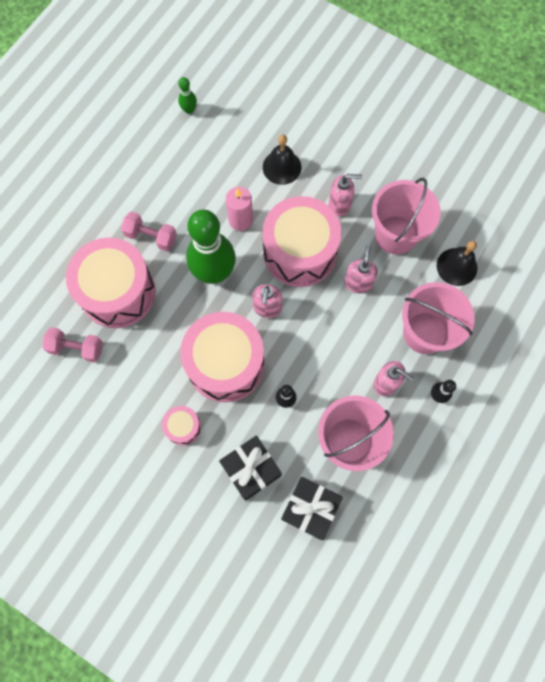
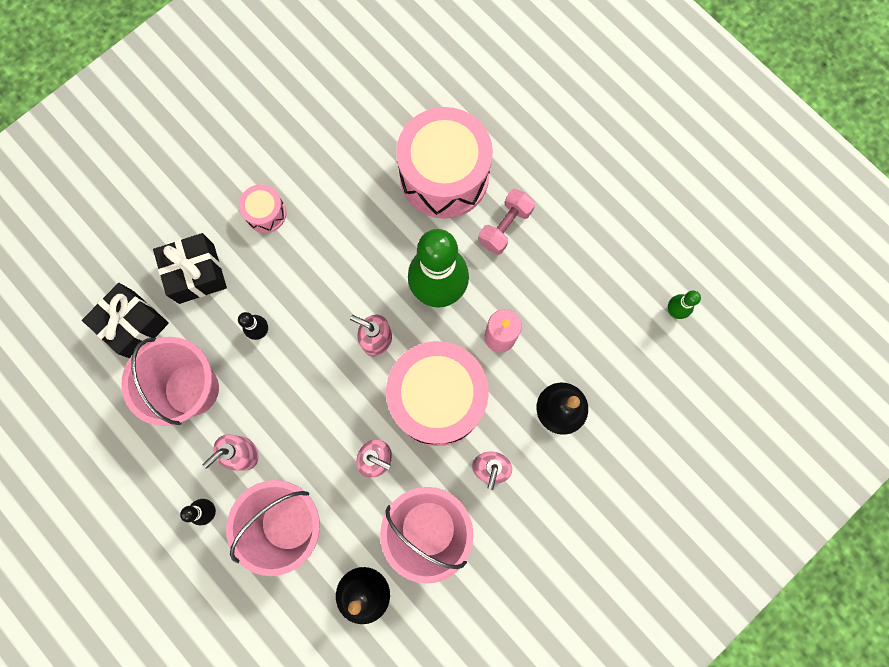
camera: 105 degrees right, 5 degrees up
pink dumbbell [43,327,103,363] -> none
pink drum [180,312,264,402] -> none

